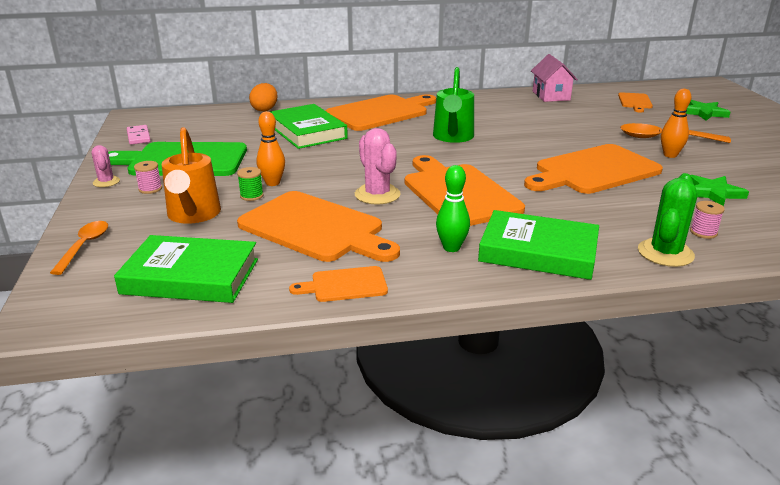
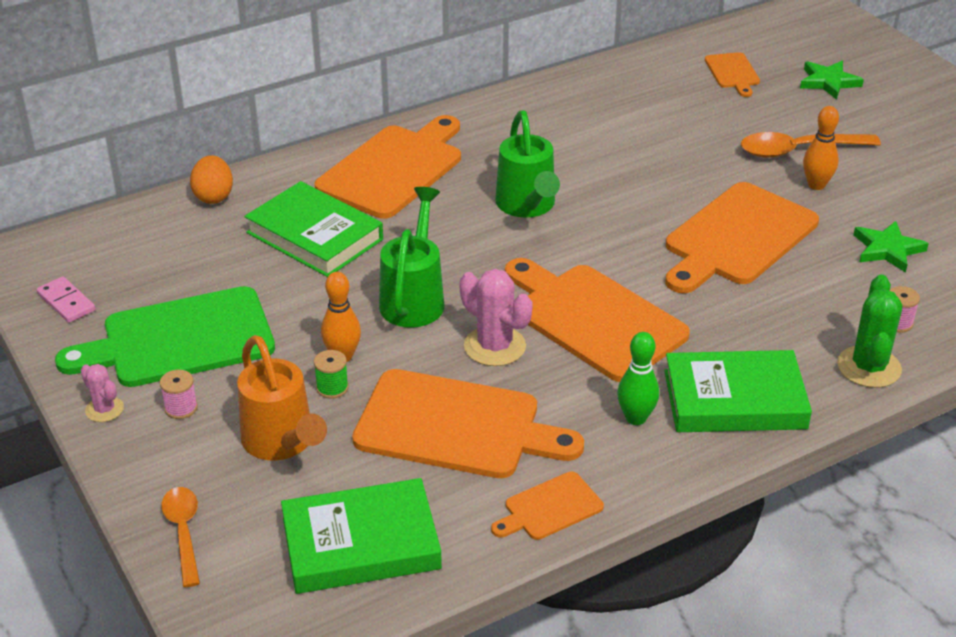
camera: 20 degrees left, 10 degrees up
pink house [531,54,578,102] -> none
none -> green watering can [379,187,444,328]

